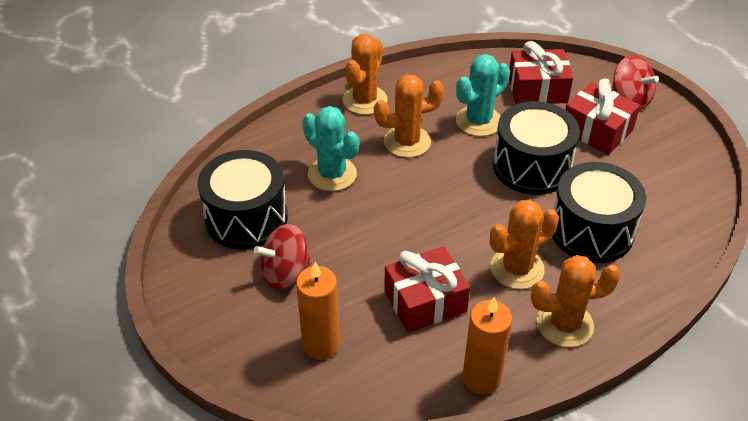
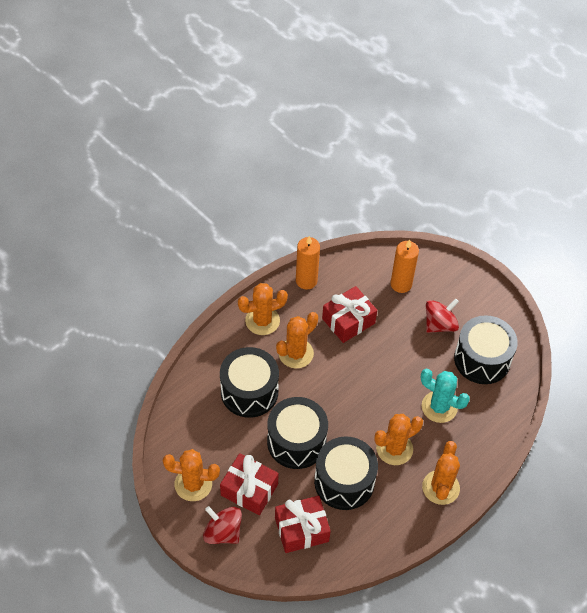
camera: 165 degrees right, 10 degrees up
turquoise cactus [456,54,510,136] -> black drum [314,436,378,510]
none -> orange cactus [163,449,220,501]

